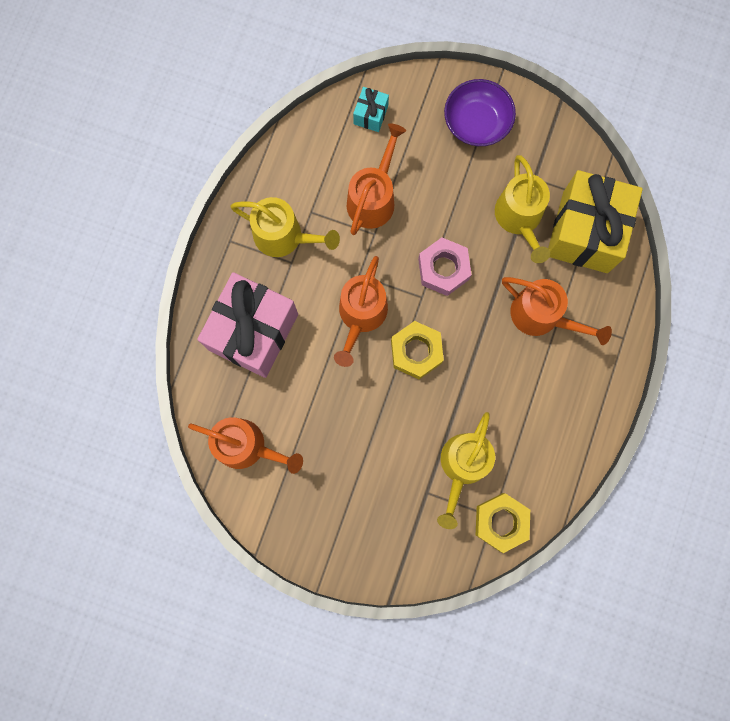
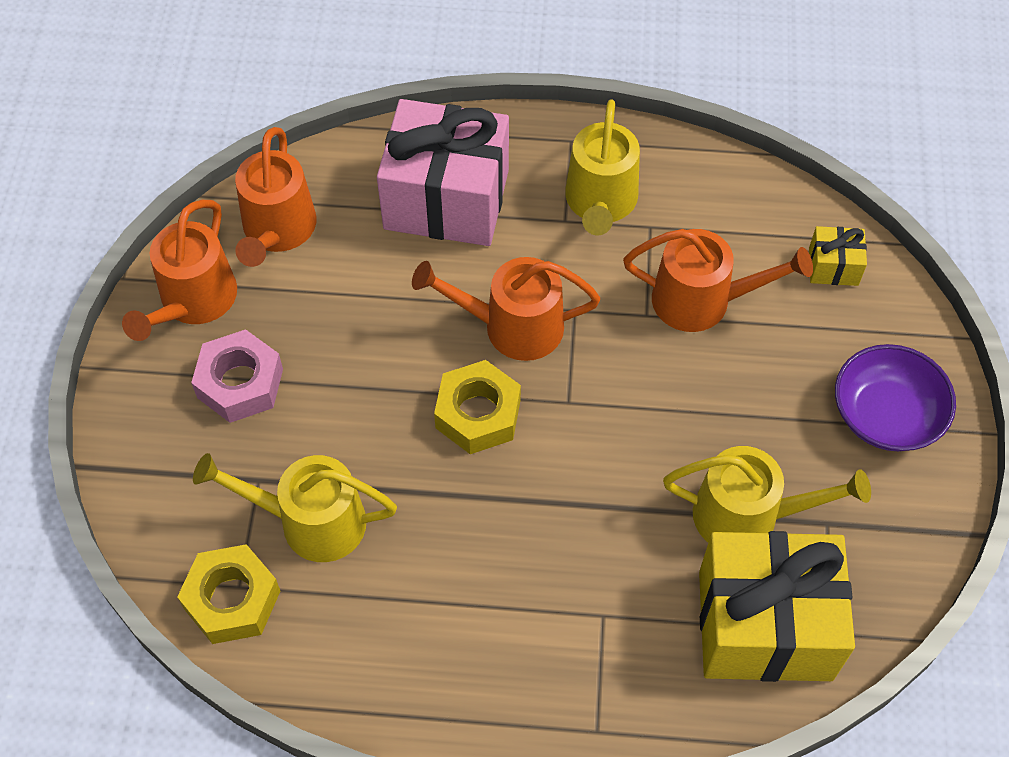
camera: 75 degrees right, 20 degrees down
turquoise gift [353,87,389,132] -> yellow gift [809,226,867,286]
pink nut [418,237,471,296] -> pink nut moved to [191,329,283,423]
yellow watering can [495,155,550,263] -> yellow watering can turned 150 degrees counterclockwise [663,446,871,542]
orange watering can [502,277,612,345] -> orange watering can moved to [122,200,237,341]

